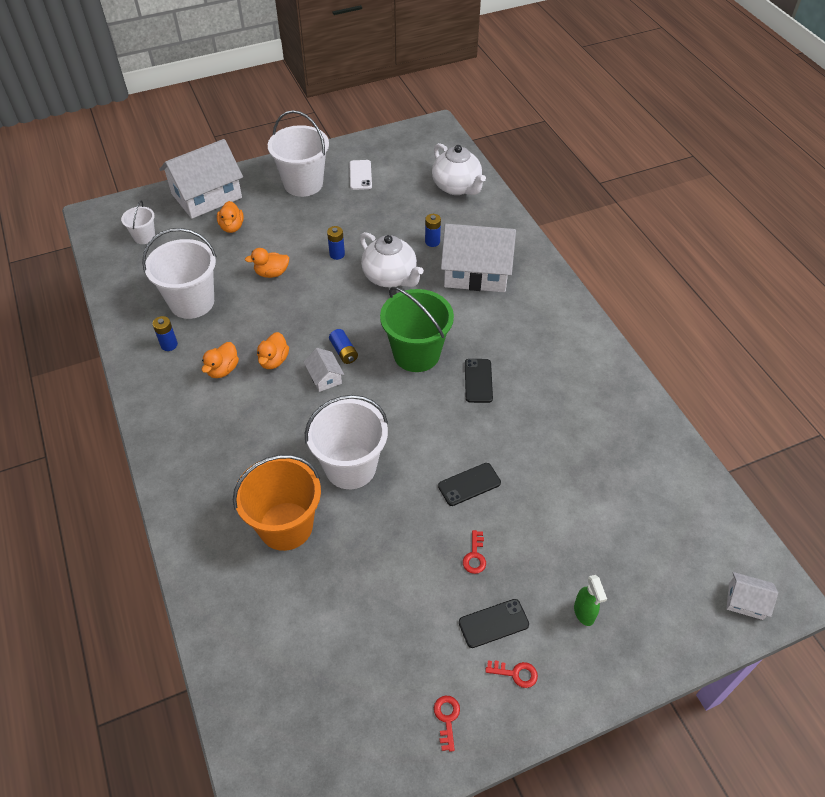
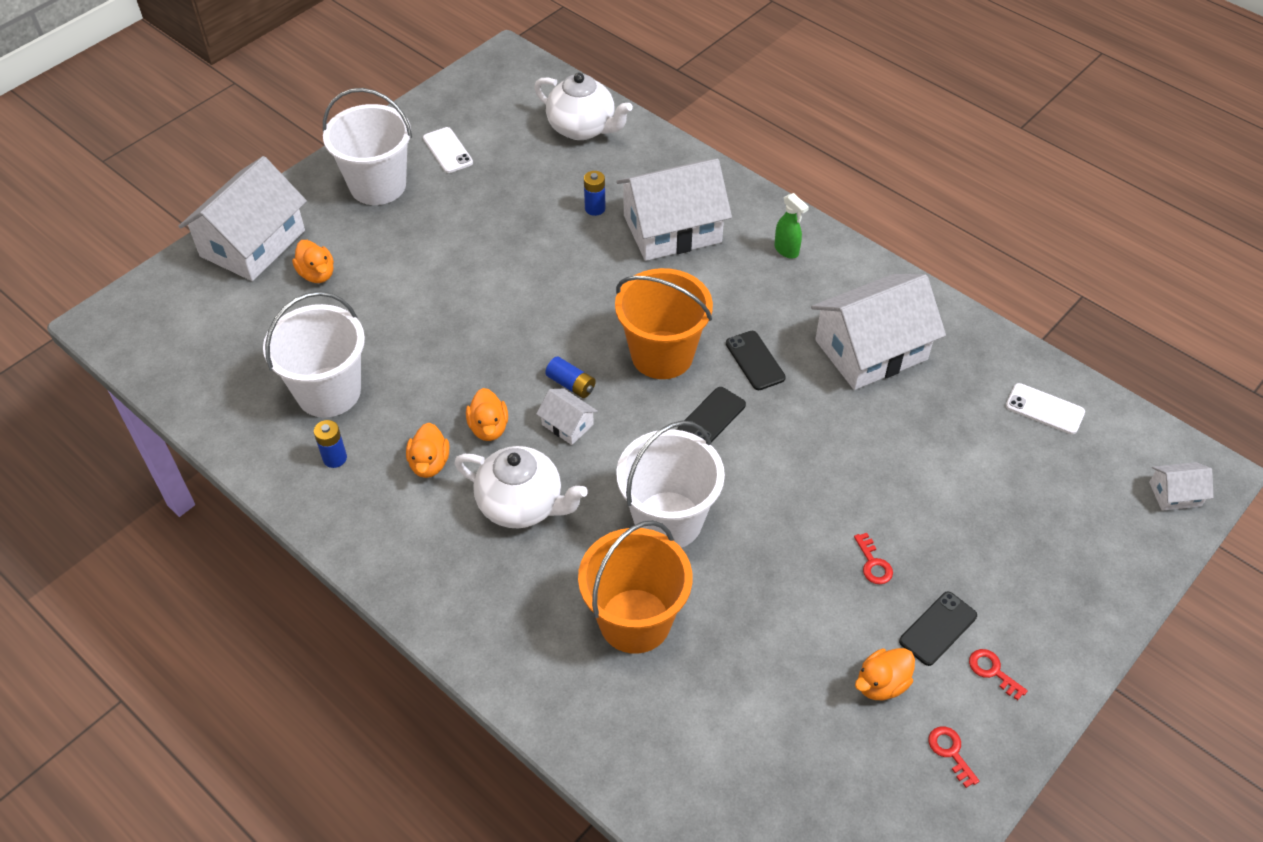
camera: 25 degrees left, 0 degrees up
white bucket [121,200,155,244] -> none
orange duck [245,248,289,278] -> orange duck moved to [855,648,915,700]
blue battery [327,226,345,260] -> none
white teapot [360,232,424,287] -> white teapot moved to [454,446,587,528]
green bucket [380,287,454,372] -> orange bucket [615,268,713,379]
black phone [438,463,501,506] -> black phone moved to [678,387,746,443]
red key [485,661,538,688] -> red key turned 120 degrees counterclockwise [969,649,1028,700]
green spray bottle [574,575,607,626] -> green spray bottle moved to [774,193,809,259]
none -> white house [811,274,946,390]
none -> white phone [1006,383,1085,434]

